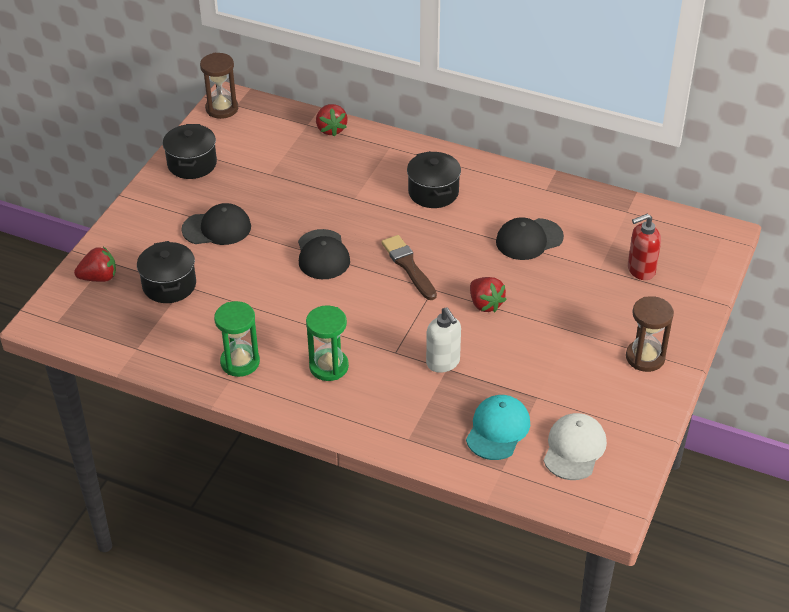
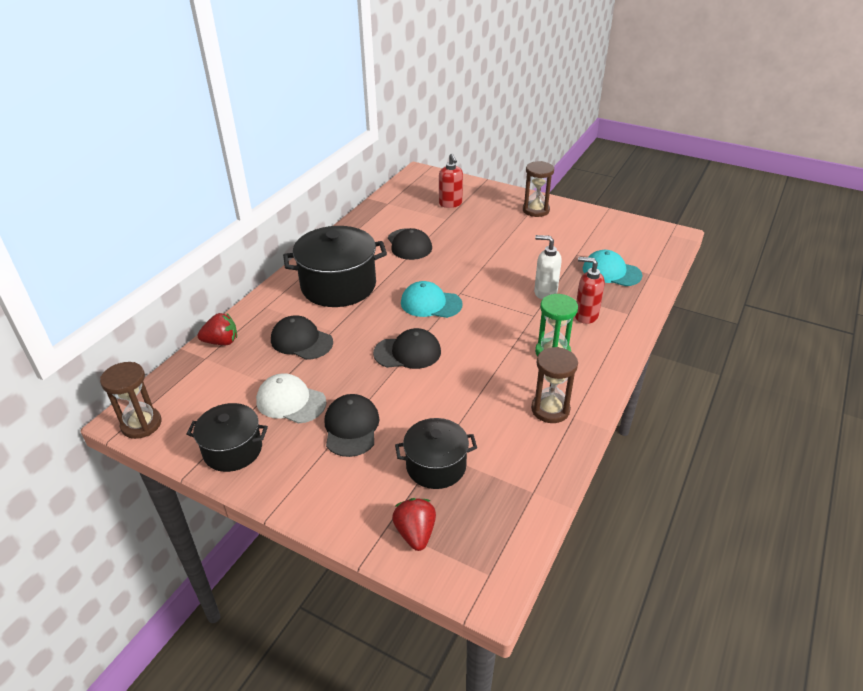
camera: 85 degrees left, 5 degrees down
green hourglass [214,301,260,377] -> brown hourglass [531,347,578,423]
brown brush [381,235,437,300] -> turquoise cap [401,281,463,318]
black pot [407,151,461,208] -> black pot [283,226,387,307], size x1.67
white soap dispenser [426,308,461,373] -> white soap dispenser turned 135 degrees counterclockwise [534,235,562,300]
red strawberry [470,277,507,312] -> none
white cap [544,413,607,480] -> white cap moved to [256,373,326,424]
none -> black cap [271,315,333,360]
none -> red soap dispenser [575,257,605,324]

